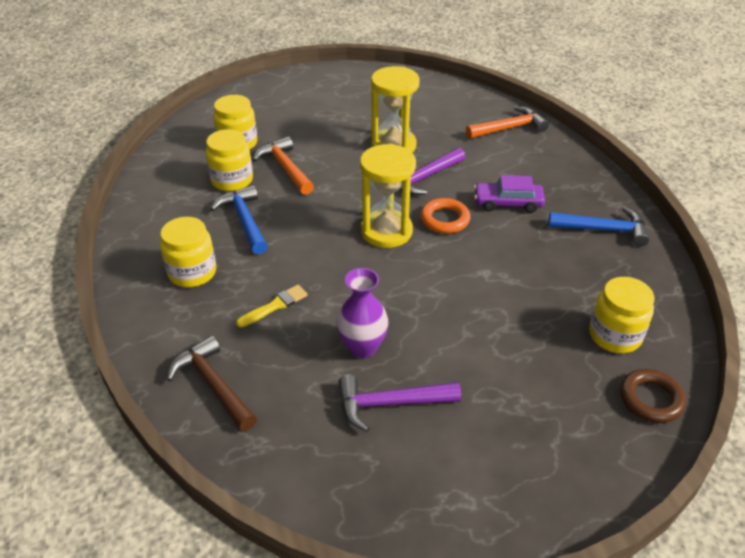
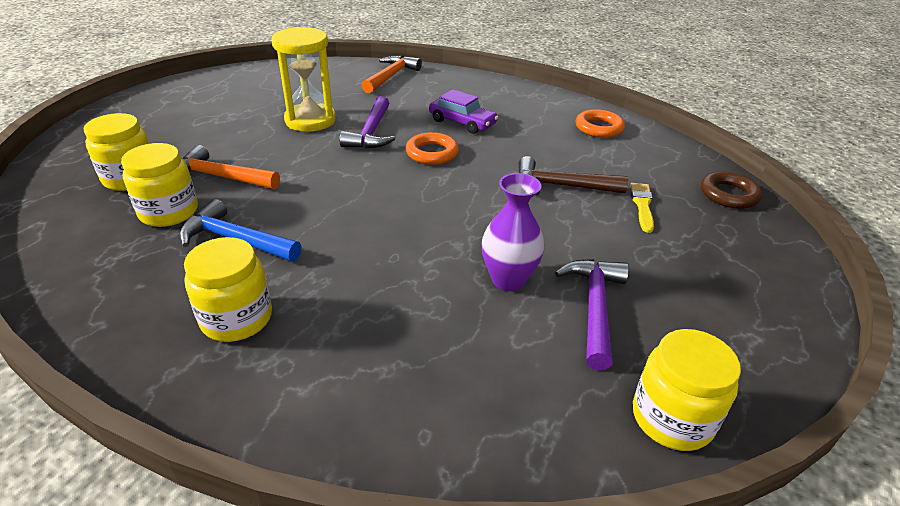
camera: 45 degrees left, 5 degrees down
brown hammer [167,335,257,431] -> brown hammer moved to [519,156,628,196]
yellow brush [236,285,308,327] -> yellow brush moved to [630,183,654,233]
purple hammer [338,375,461,432] -> purple hammer turned 150 degrees clockwise [555,259,629,370]
yellow hourglass [360,144,416,248] -> none
purple car [474,175,545,213] -> purple car turned 105 degrees counterclockwise [429,89,498,134]
blue hammer [548,207,650,247] -> none
yellow jar [589,277,654,354] -> yellow jar moved to [633,329,741,451]
none -> orange ring [575,109,625,138]

